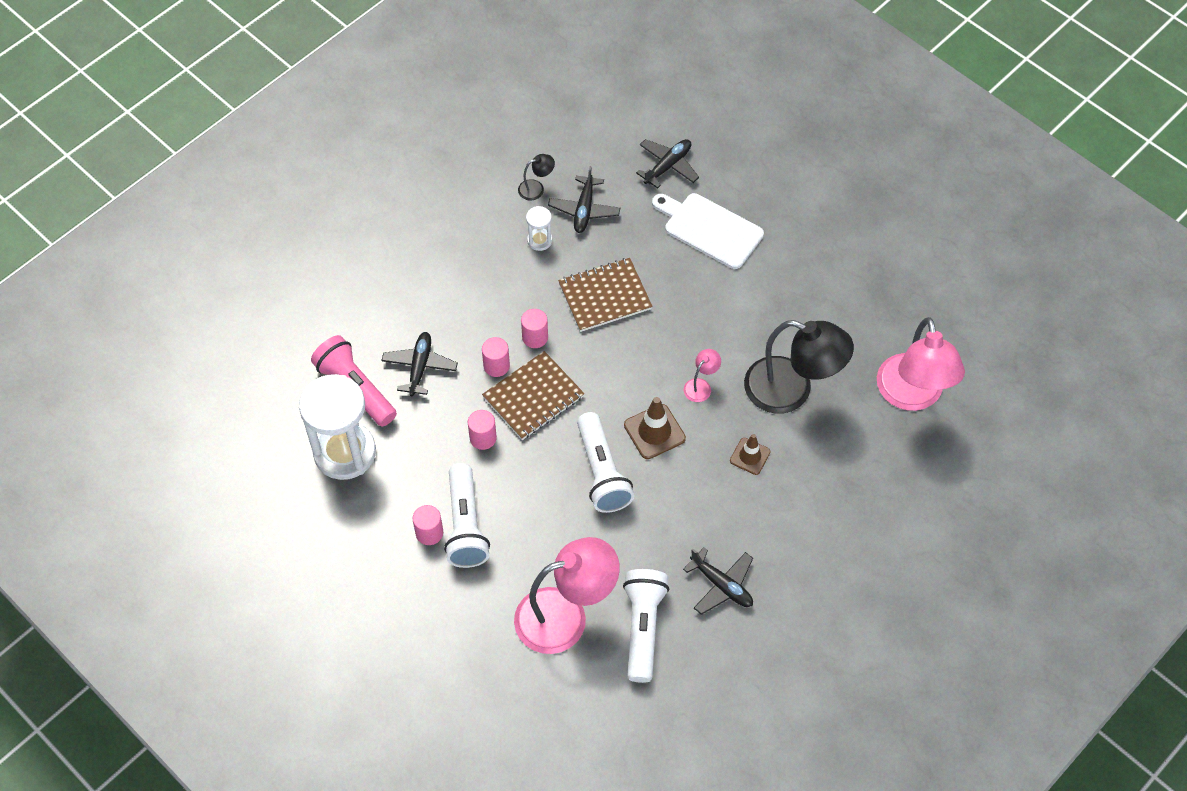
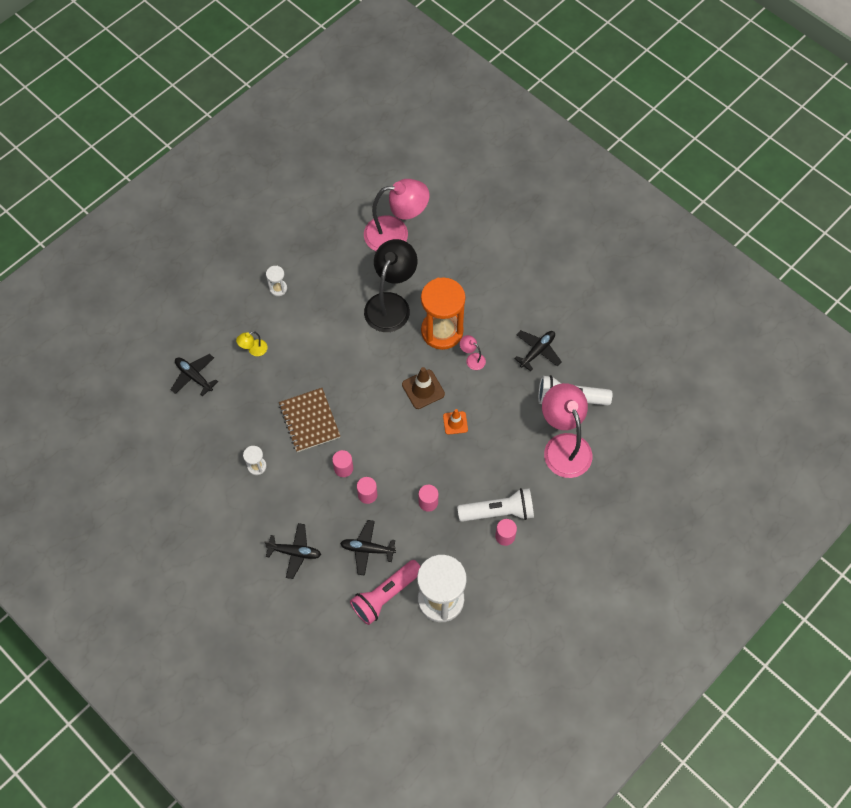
camera: 90 degrees left, 5 degrees up
brown notebook [482,351,585,440] -> none
black lamp [518,154,555,201] -> none
black plane [548,166,620,233] -> black plane moved to [264,523,321,579]
white flashlight [577,412,634,513] -> orange traffic cone [443,409,468,435]
white cutting board [652,193,764,269] -> yellow lamp [236,331,268,356]
pink lamp [684,349,721,402] -> pink lamp moved to [460,335,486,370]
brown traffic cone [730,434,770,475] -> orange hourglass [421,278,466,350]
none -> white hourglass [266,266,287,296]

